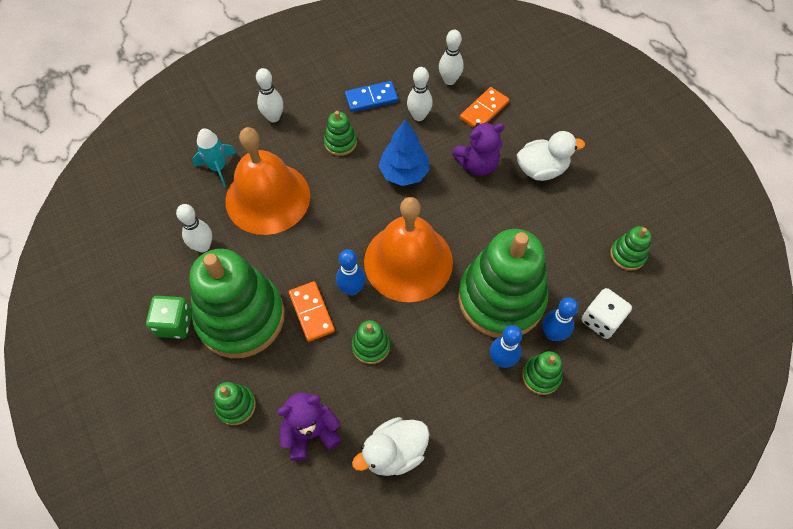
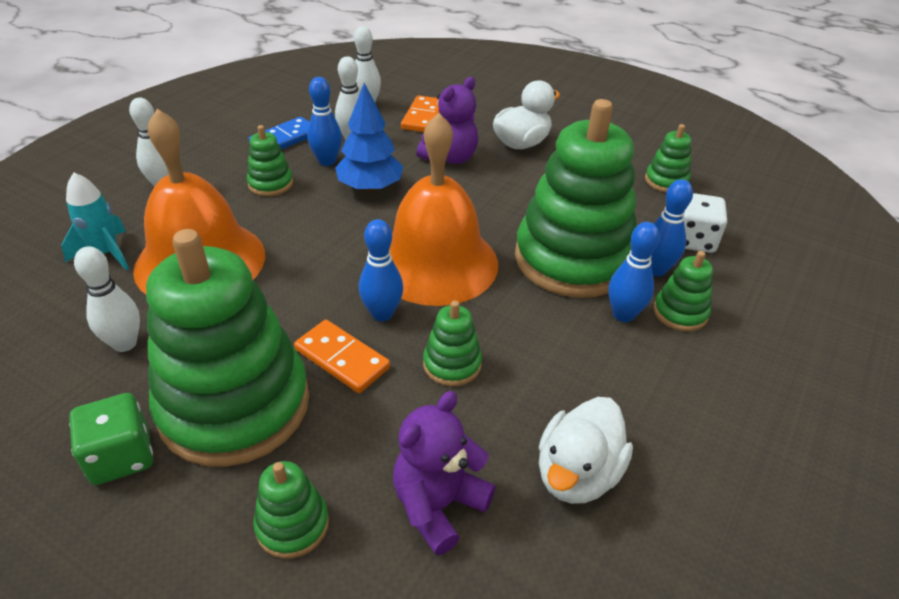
camera: 30 degrees left, 20 degrees down
none -> blue bowling pin [307,77,342,166]

